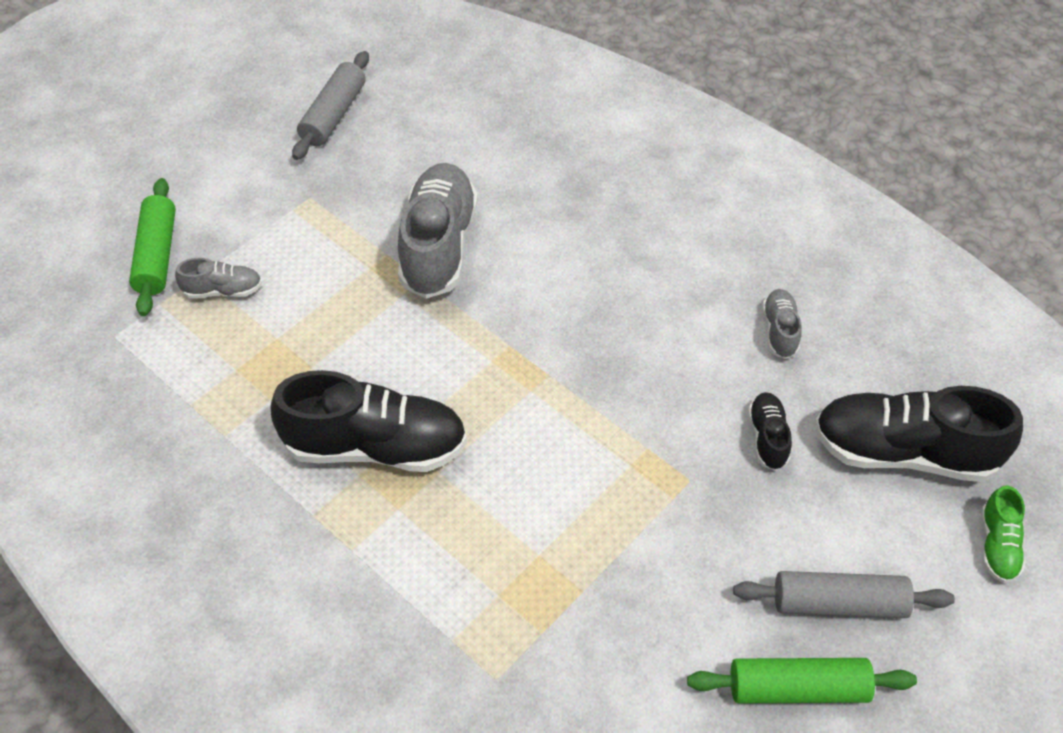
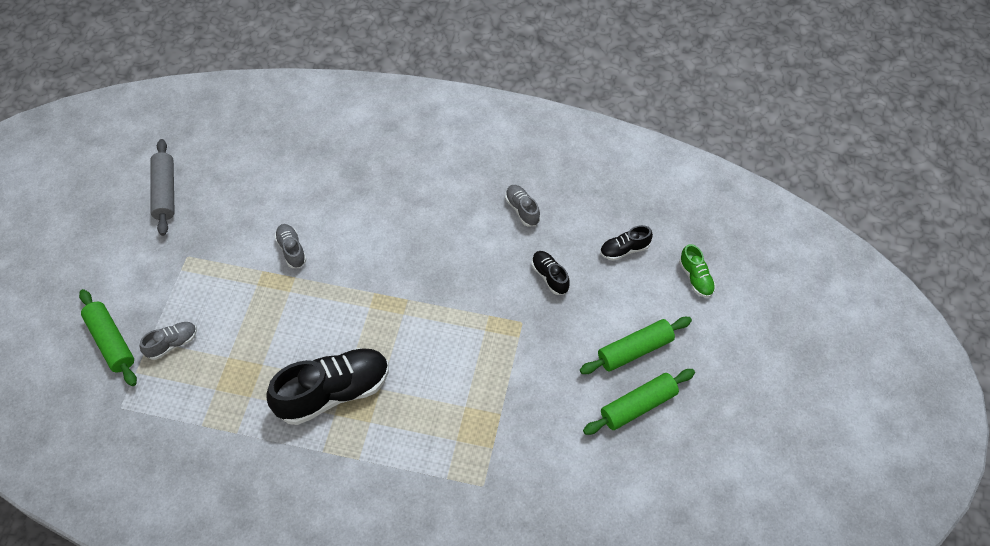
camera: 30 degrees left, 5 degrees up
grey shoe [398,163,478,299] -> grey shoe [274,224,307,268], size x0.48
grey rolling pin [733,571,955,618] -> green rolling pin [580,317,692,374]
black shoe [814,386,1023,482] -> black shoe [600,225,653,261], size x0.48

